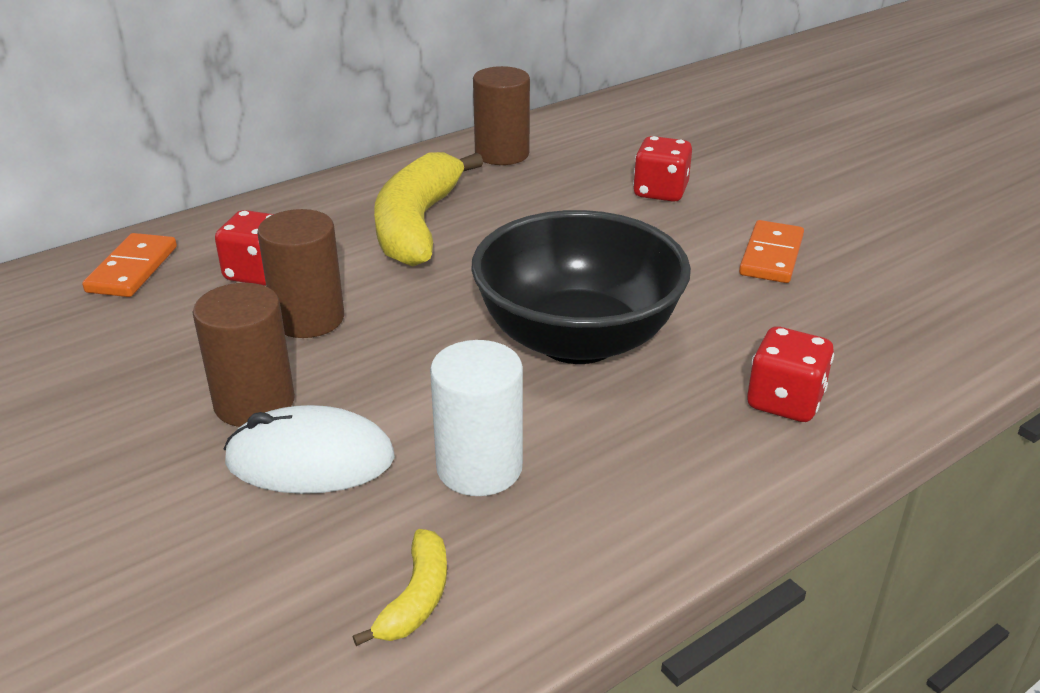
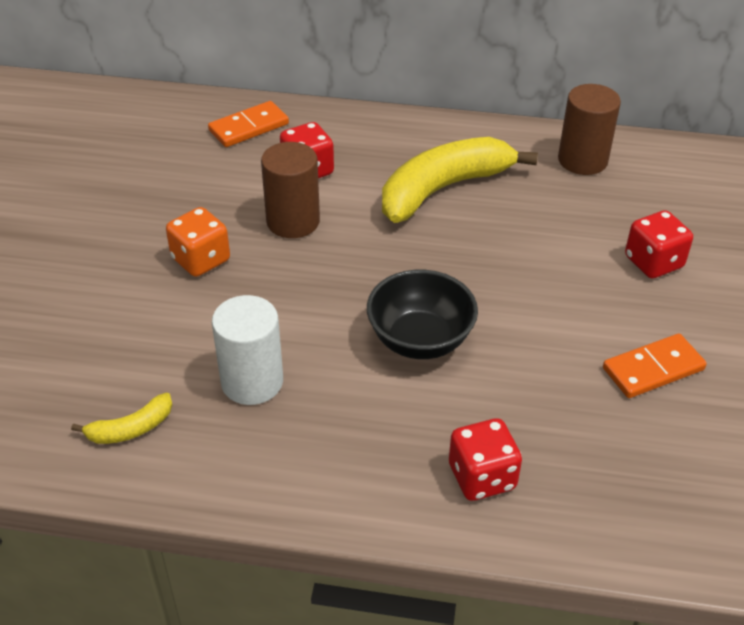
camera: 45 degrees right, 10 degrees up
brown cylinder [192,283,295,427] -> orange dice [166,207,230,277]
white mouse [224,405,395,494] -> none
black bowl [471,210,691,364] -> black bowl [367,270,478,359], size x0.64

